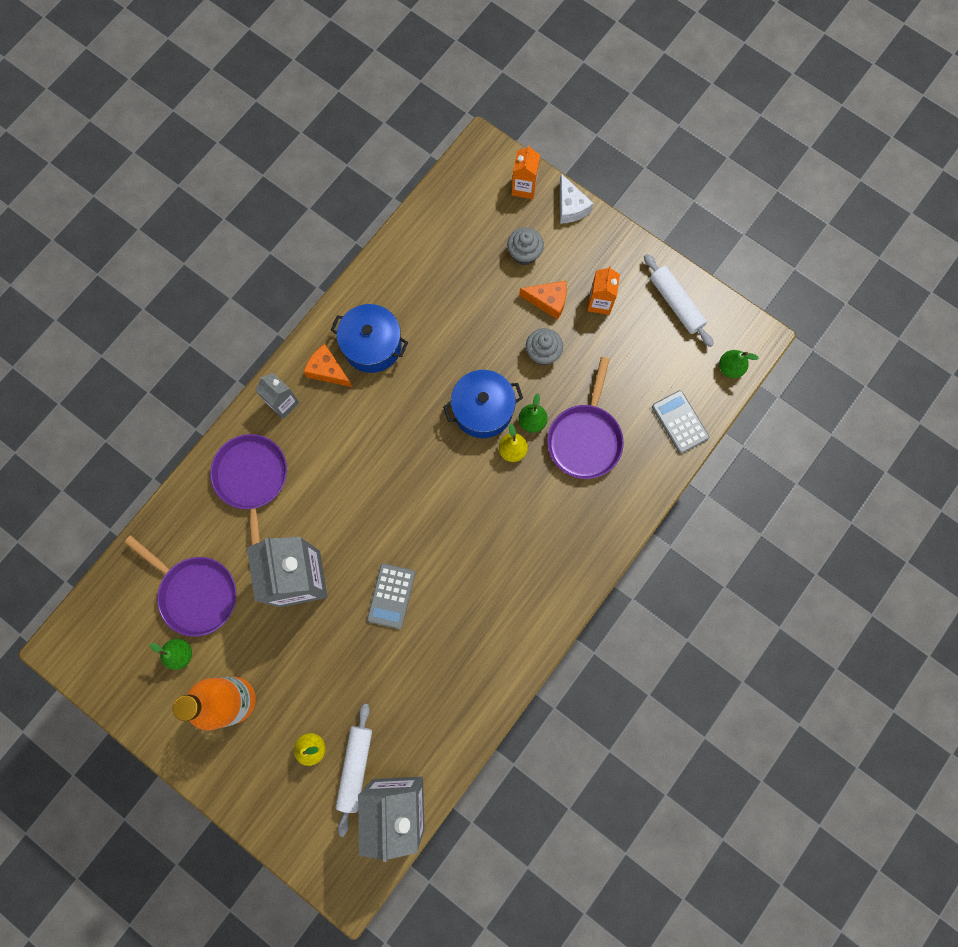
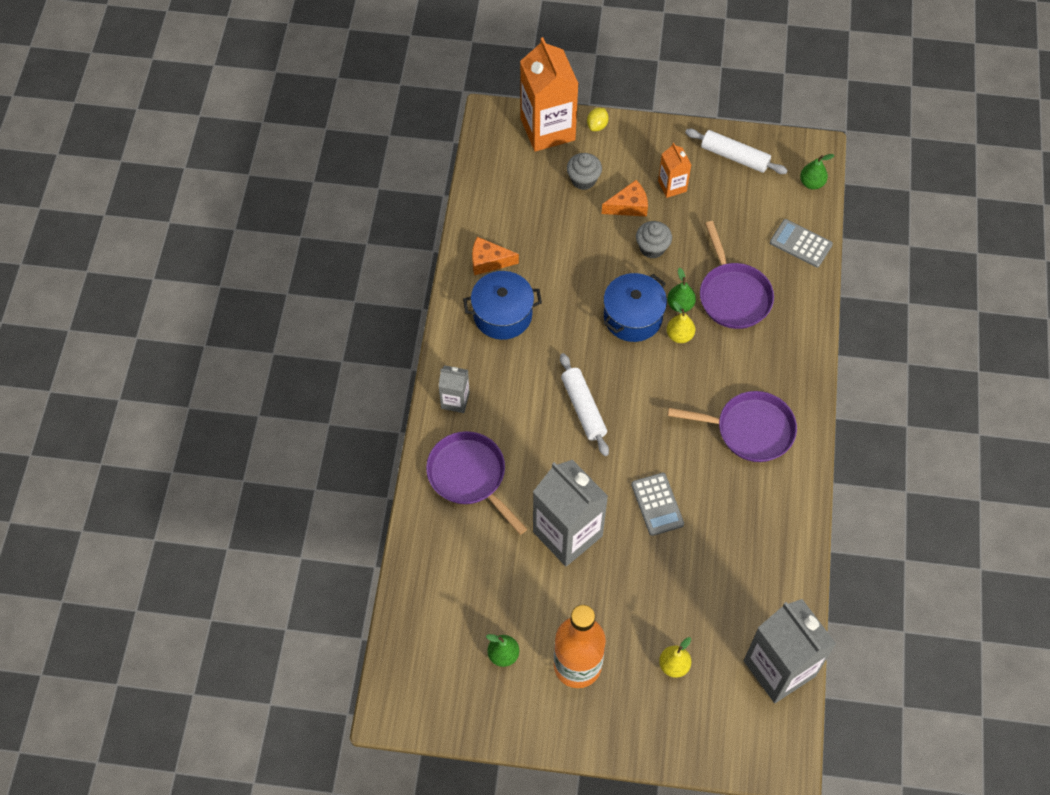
camera: 30 degrees left, 15 degrees down
purple pan [124,535,237,637] -> purple pan moved to [668,391,797,462]
orange cheese [304,344,352,387] -> orange cheese moved to [472,237,519,275]
white rolling pin [335,704,372,837] -> white rolling pin moved to [560,353,609,456]
orange carton [512,145,540,199] -> orange carton [520,37,579,152], size x2.00
white cheese [560,173,593,224] -> yellow lemon [587,108,609,131]

